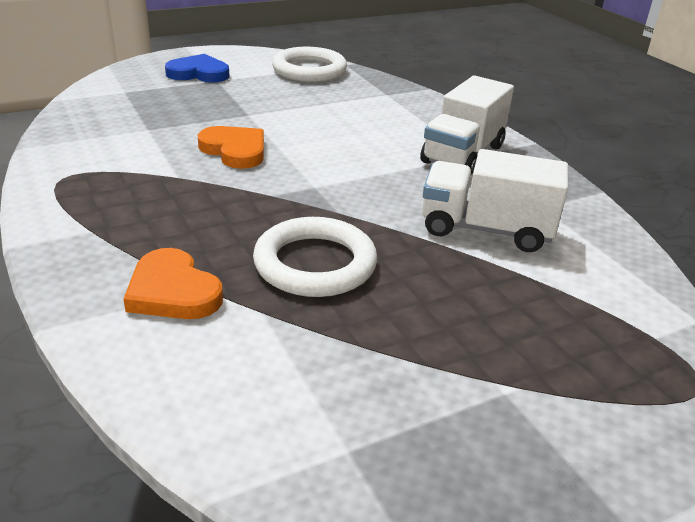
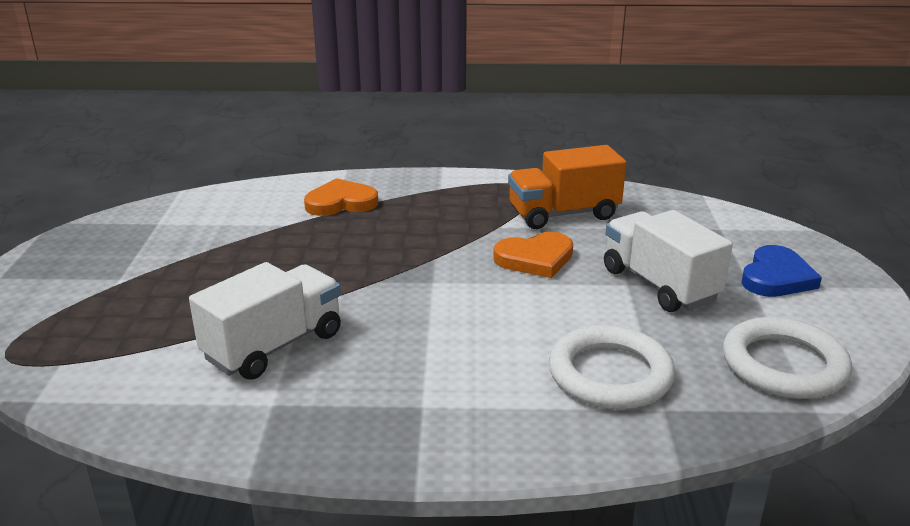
camera: 120 degrees right, 5 degrees down
white ring [253,217,377,297] -> white ring moved to [549,325,675,409]
white truck [420,76,514,175] -> white truck moved to [604,210,733,312]
none -> orange truck [508,145,626,229]

